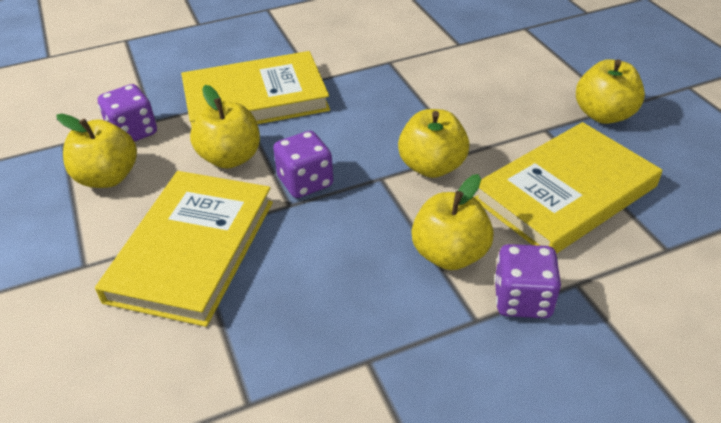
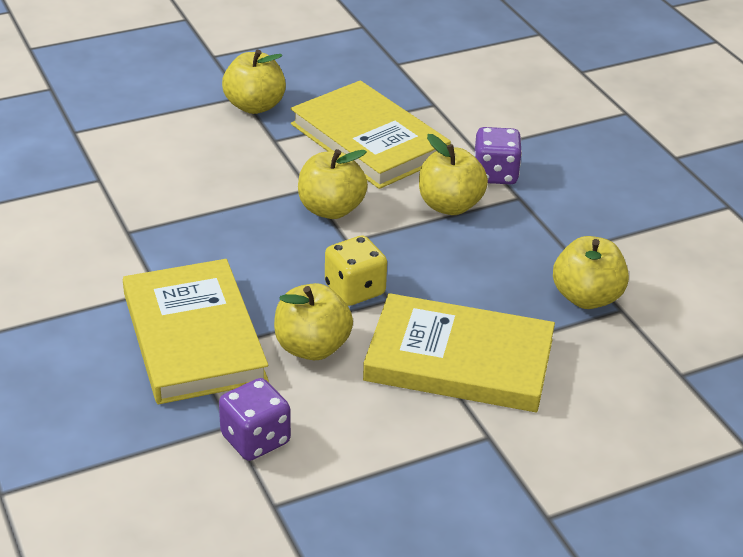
camera: 95 degrees left, 5 degrees down
yellow apple [56,114,137,188] -> yellow apple moved to [553,236,629,309]
purple dice [273,131,333,198] -> yellow dice [325,235,387,306]

